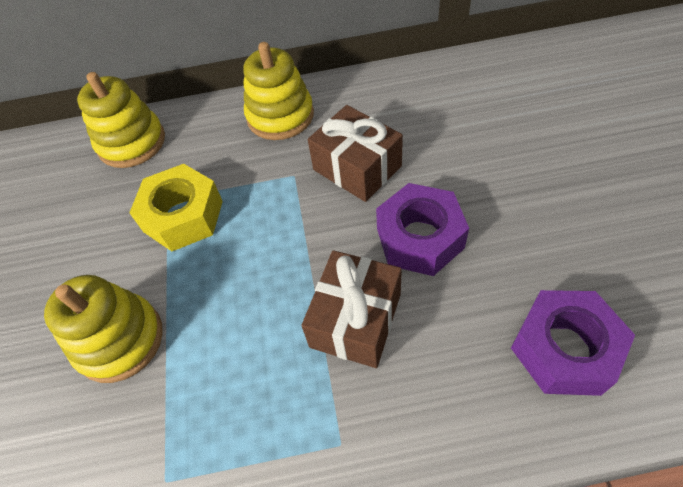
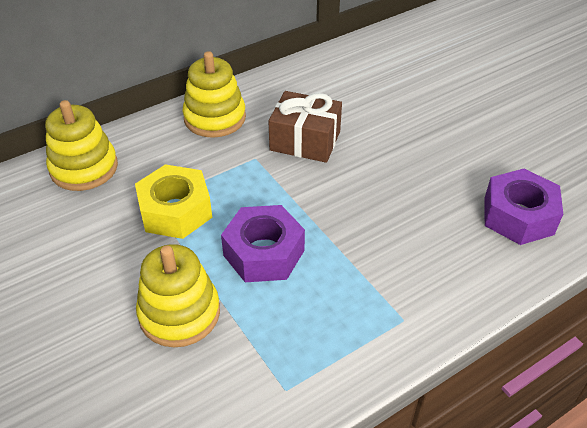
camera: 30 degrees left, 10 degrees down
brown gift [301,250,402,368] -> none
purple nut [376,183,469,276] -> purple nut moved to [221,205,305,282]

